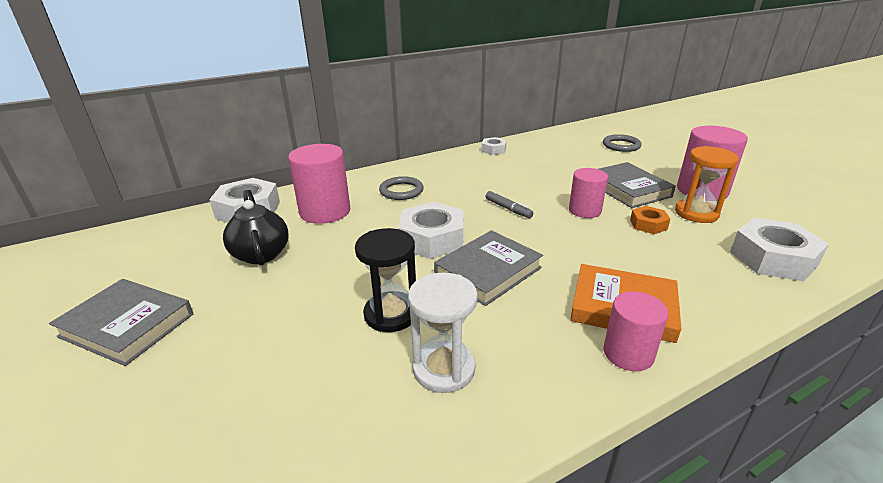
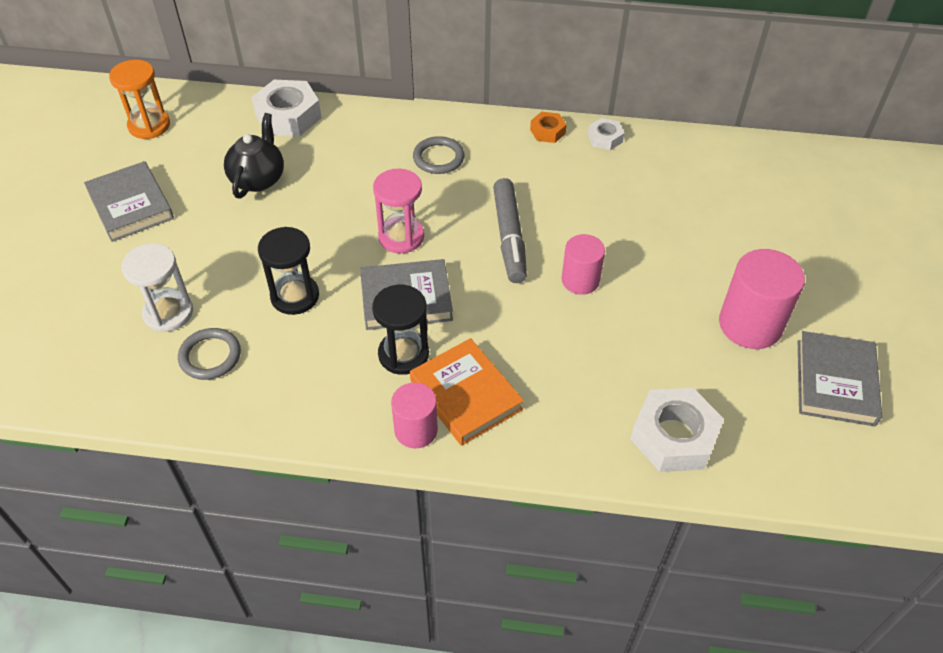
camera: 35 degrees right, 20 degrees up
pink cylinder [288,144,350,224] -> none
white nut [398,202,463,259] -> pink hourglass [373,169,424,253]
white hourglass [408,273,478,393] -> white hourglass moved to [122,243,193,332]
grey marker [485,191,533,218] -> grey marker [493,178,527,283], size x1.92
grey book [599,162,676,208] -> grey book moved to [798,331,882,426]
grey ring [603,134,642,152] -> grey ring moved to [178,328,241,380]
orange nut [630,206,670,234] -> orange nut moved to [530,112,567,143]
orange hourglass [675,146,739,223] -> orange hourglass moved to [109,60,170,139]
none -> black hourglass [372,285,429,375]

